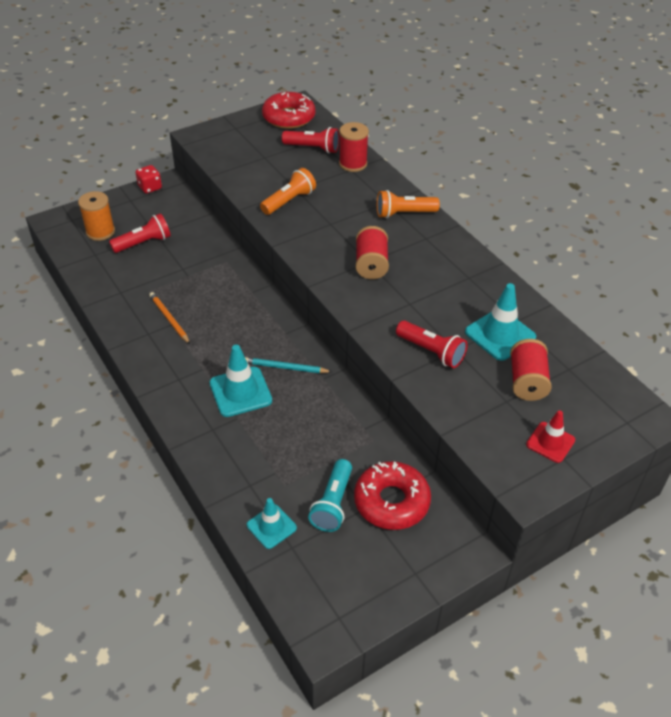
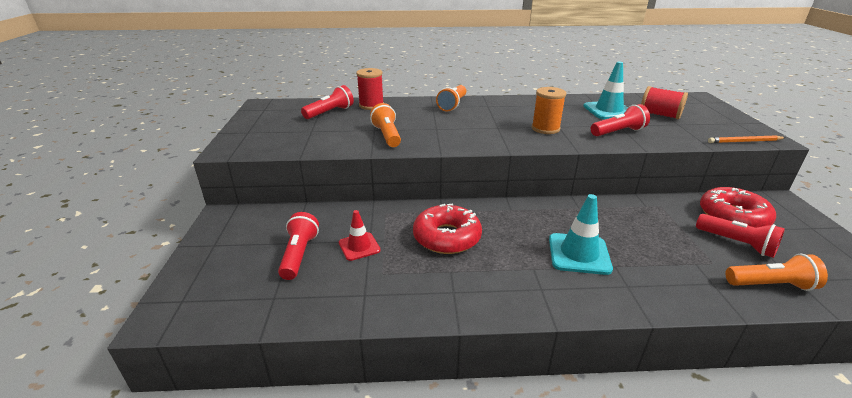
camera: 60 degrees left, 15 degrees down
orange spool [78,191,115,241] -> orange spool moved to [532,87,566,134]
red dice [135,165,162,193] -> none
orange pencil [149,292,190,344] -> orange pencil moved to [708,135,785,143]
turquoise pencil [245,357,332,373] -> none
turquoise traffic cone [247,498,297,549] -> orange flashlight [725,254,828,291]
red donut [262,92,315,129] -> red donut moved to [413,204,482,254]
turquoise flashlight [308,459,352,532] -> red flashlight [696,214,785,258]
red spool [356,226,389,279] -> none
red traffic cone [526,410,575,463] -> red traffic cone moved to [339,210,381,261]

